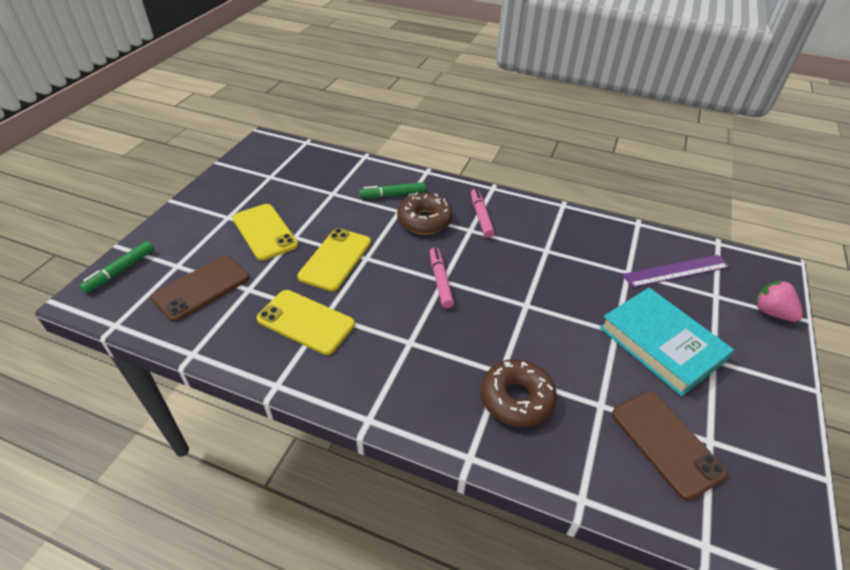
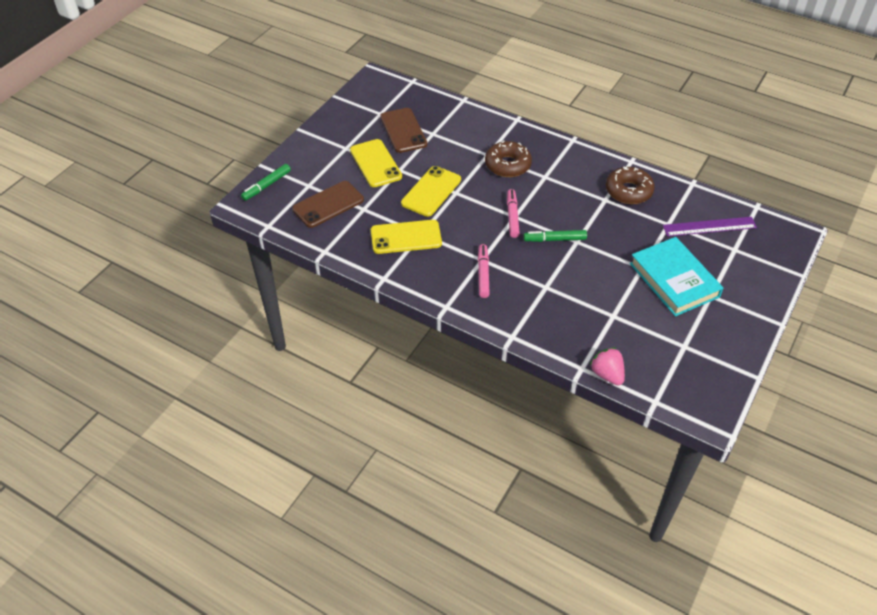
camera: 10 degrees right, 5 degrees up
yellow phone [257,290,355,355] -> yellow phone turned 45 degrees counterclockwise [371,220,442,254]
green marker [359,182,425,198] -> green marker moved to [523,230,587,242]
pink marker [471,189,495,238] -> pink marker moved to [478,244,490,298]
brown donut [481,359,557,427] -> brown donut moved to [606,166,655,204]
brown phone [612,391,728,501] -> brown phone moved to [380,108,427,153]
pink strawberry [755,280,803,322] -> pink strawberry moved to [590,347,625,386]

